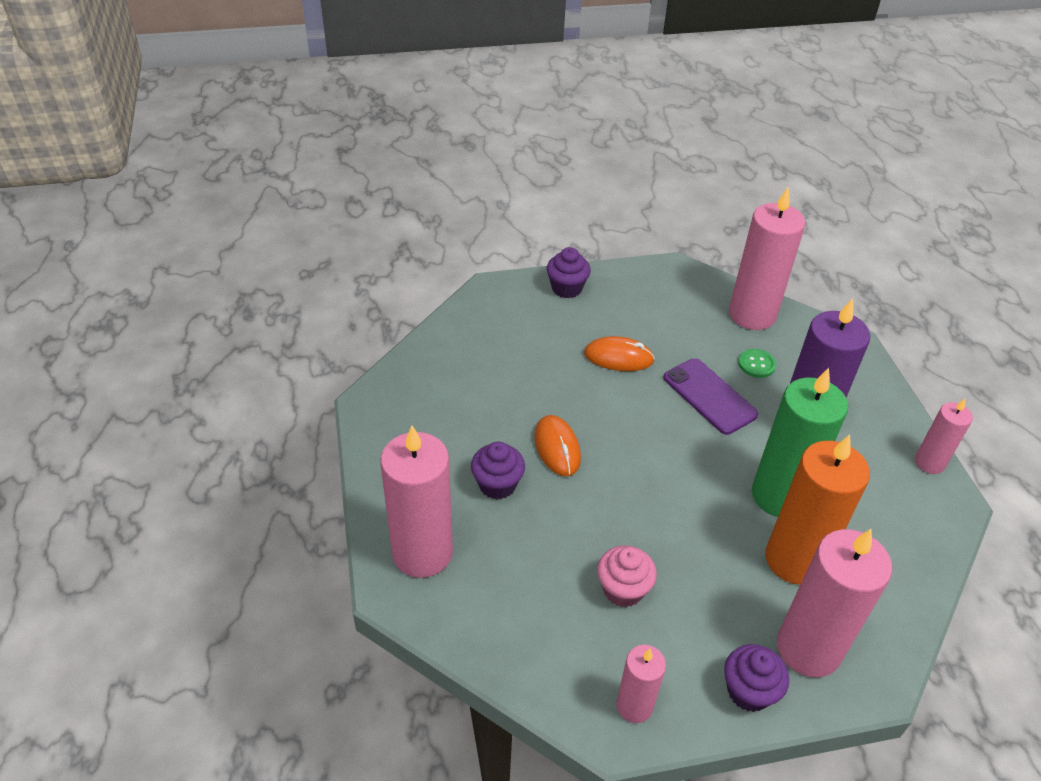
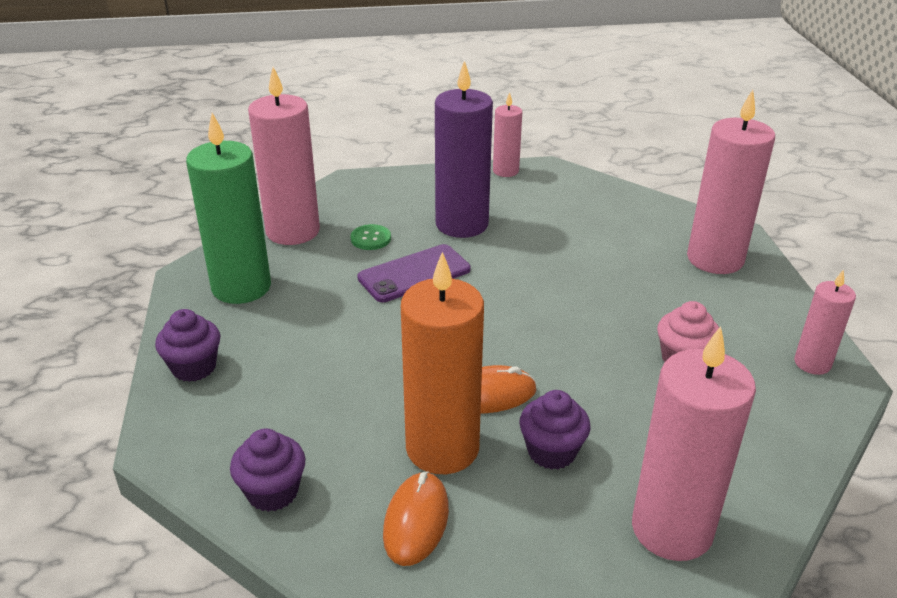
camera: 85 degrees left, 10 degrees down
orange mouse [584,336,655,371] -> orange mouse moved to [383,472,449,566]
purple cupcake [724,644,789,712] -> purple cupcake moved to [230,429,305,512]
green candle [752,368,848,517] -> green candle moved to [186,113,271,304]
orange candle [765,434,870,585] -> orange candle moved to [401,252,484,474]

